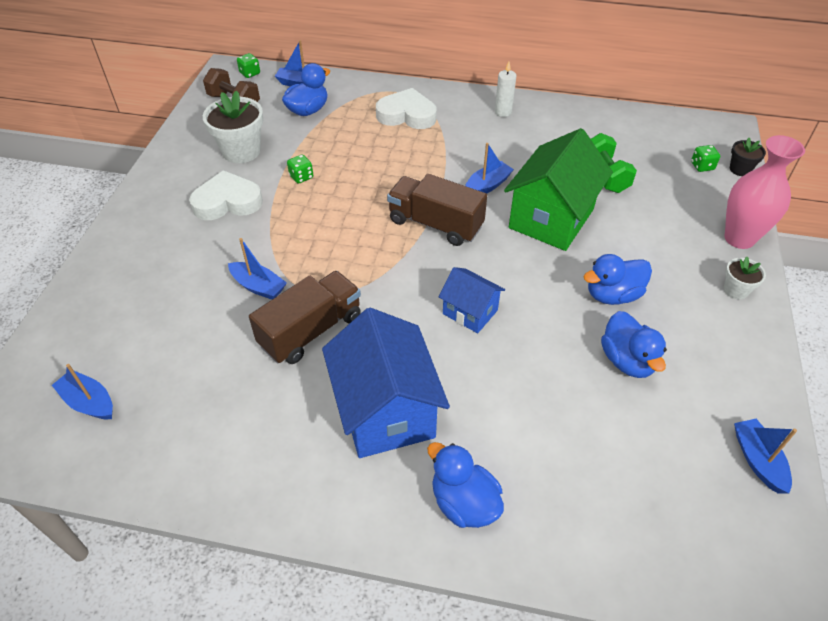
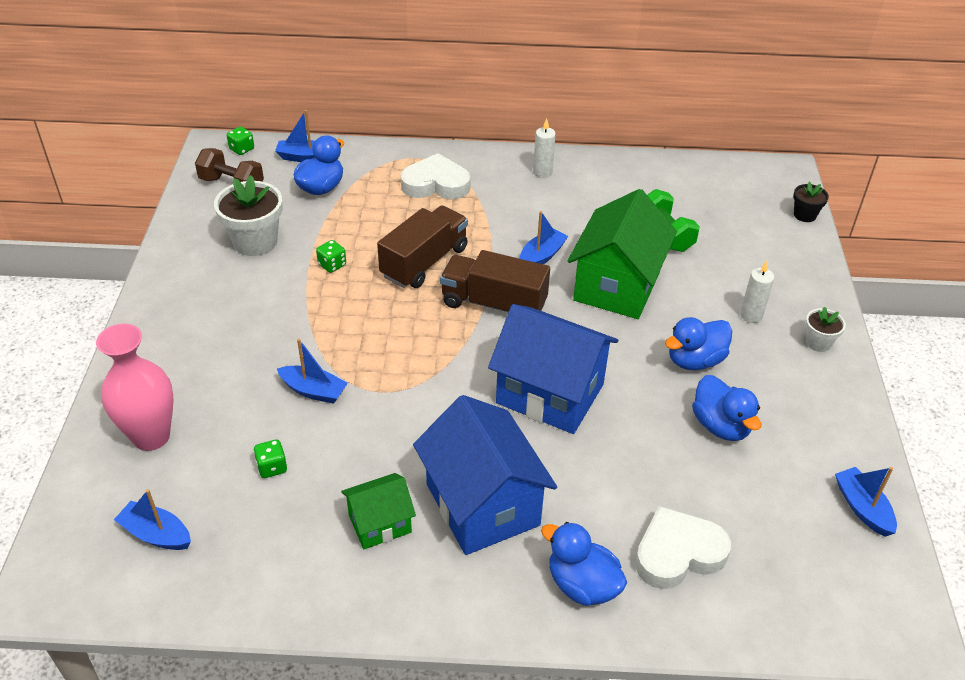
camera: 10 degrees left, 5 degrees down
white heart [189,170,263,220] -> white heart moved to [635,506,731,589]
brown truck [249,271,361,364] -> brown truck moved to [377,206,468,288]
blue house [439,267,505,333] -> blue house [488,304,618,434], size x1.87
green dice [691,145,720,172] -> green dice moved to [253,439,287,478]
pink vase [724,135,805,249] -> pink vase moved to [96,324,174,451]
none -> green house [341,473,416,549]
none -> white candle [740,261,774,323]

